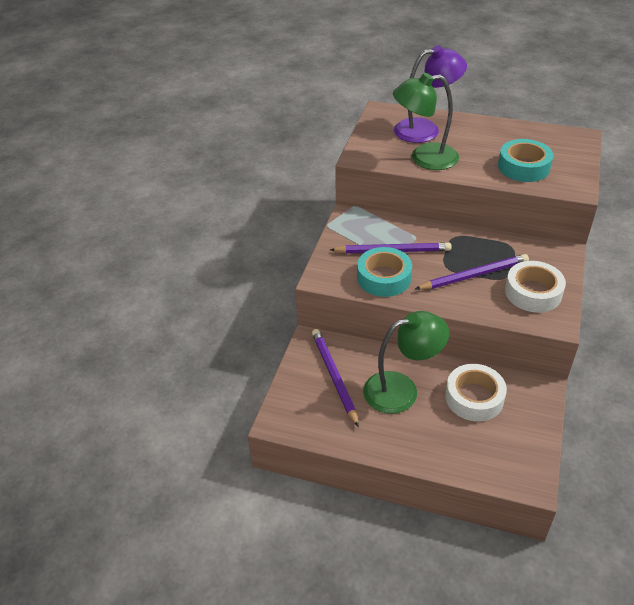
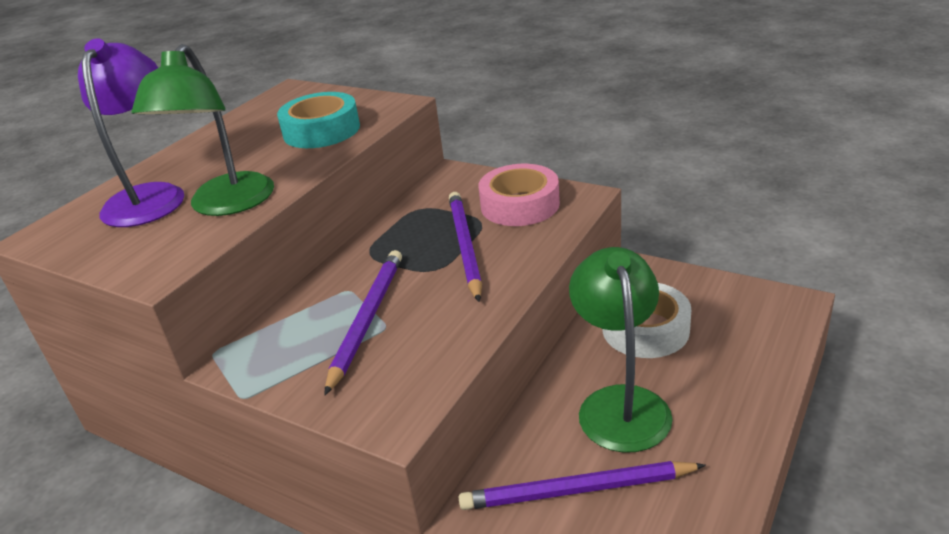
camera: 75 degrees left, 10 degrees down
turquoise tape [357,247,412,297] -> none
white tape [505,261,566,312] -> pink tape [479,164,560,226]

